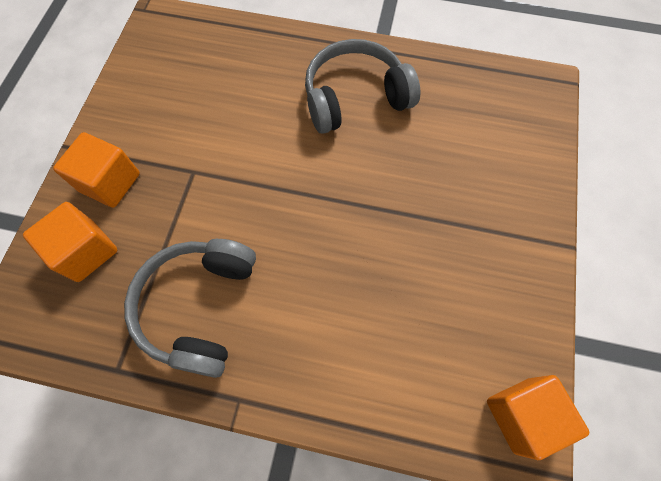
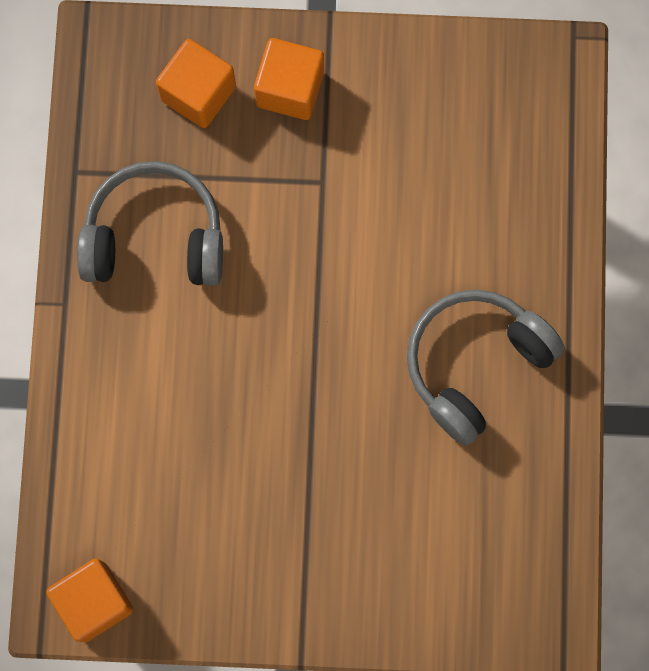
camera: 80 degrees right, 10 degrees up
grey headphones [305,39,420,134] -> grey headphones turned 105 degrees counterclockwise [407,290,565,446]

